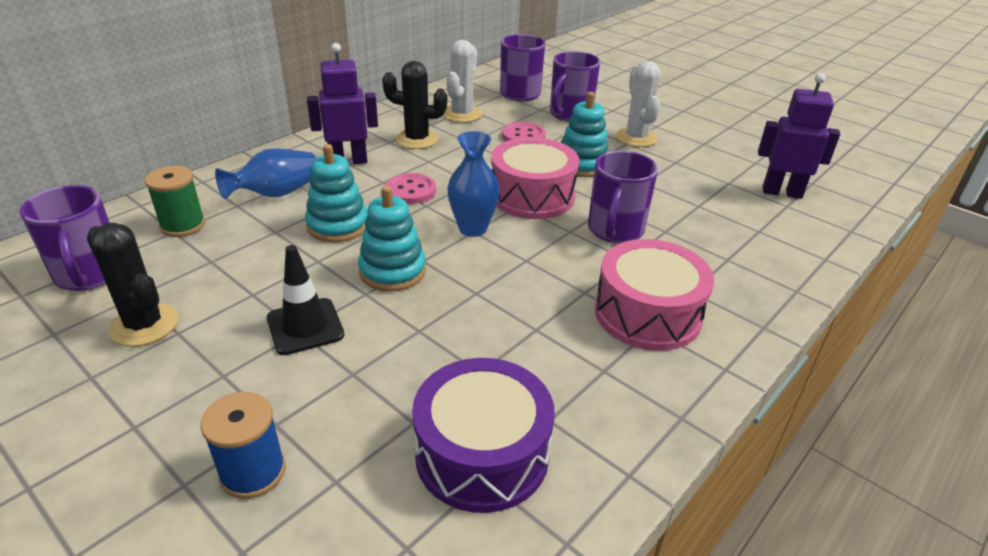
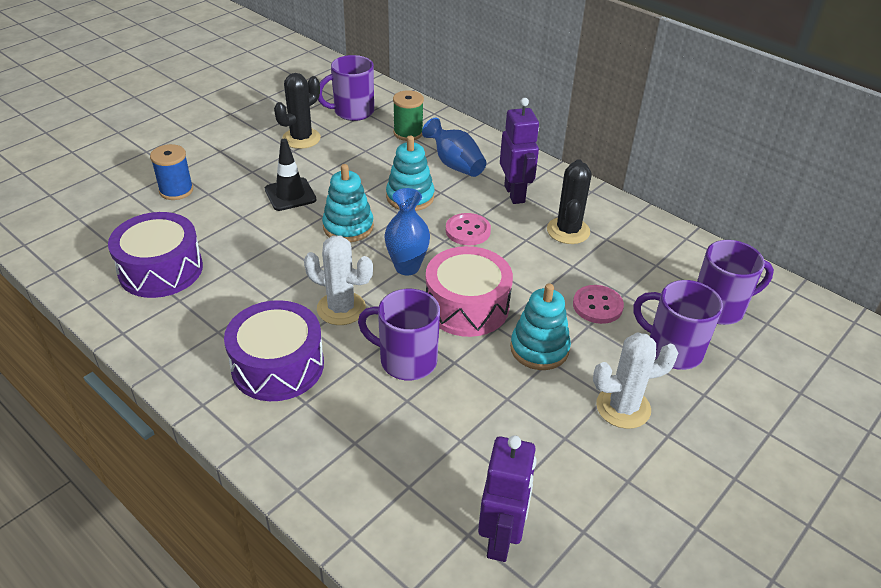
camera: 90 degrees right, 5 degrees up
white cactus [443,40,482,123] -> white cactus moved to [304,236,373,325]
pink drum [595,239,714,351] -> purple drum [224,300,324,401]

